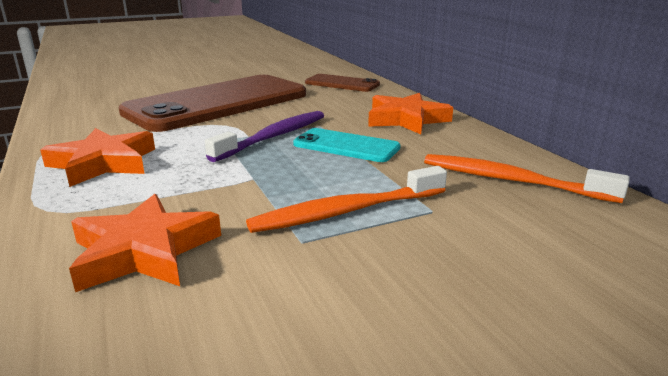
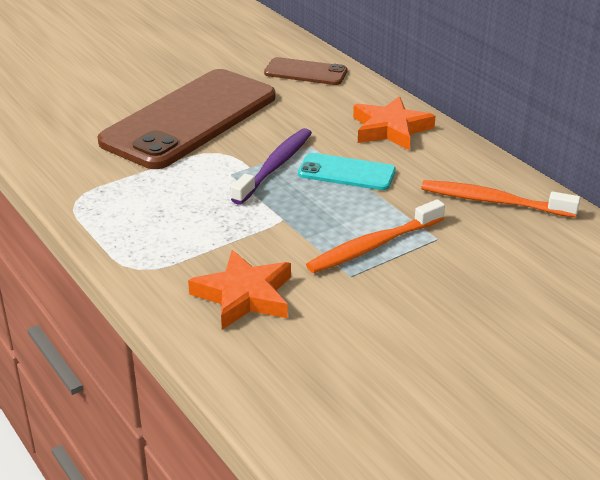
camera: 10 degrees left, 10 degrees up
orange star [40,128,155,187] -> none

